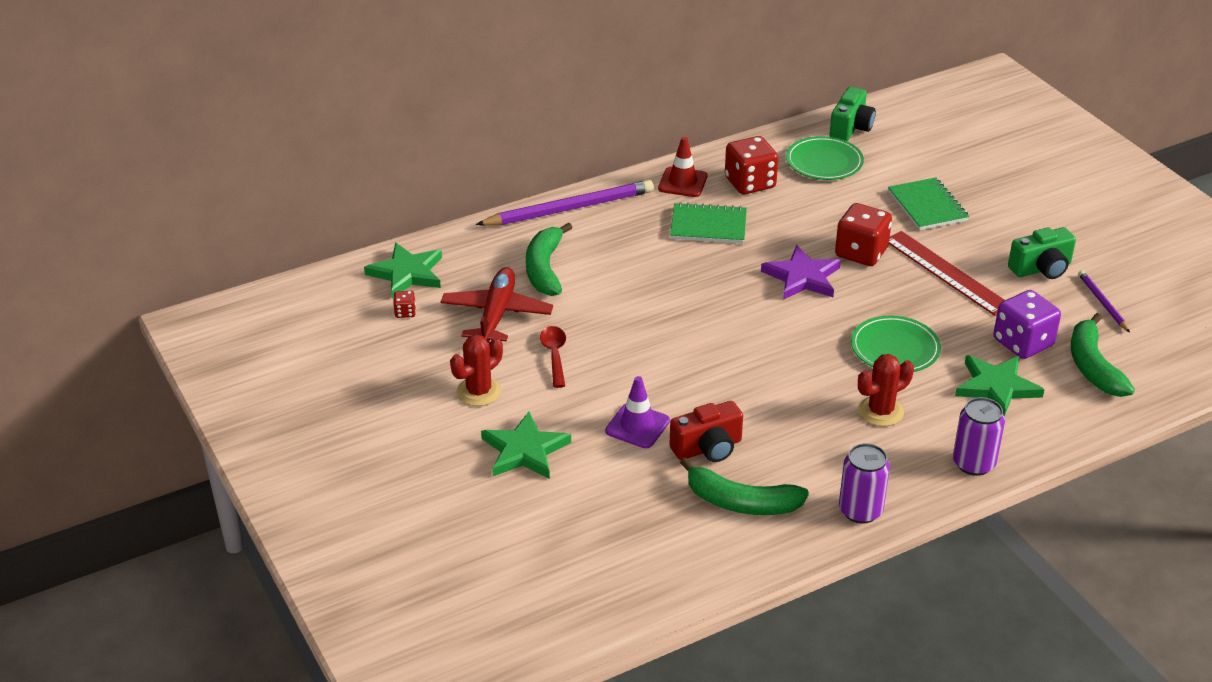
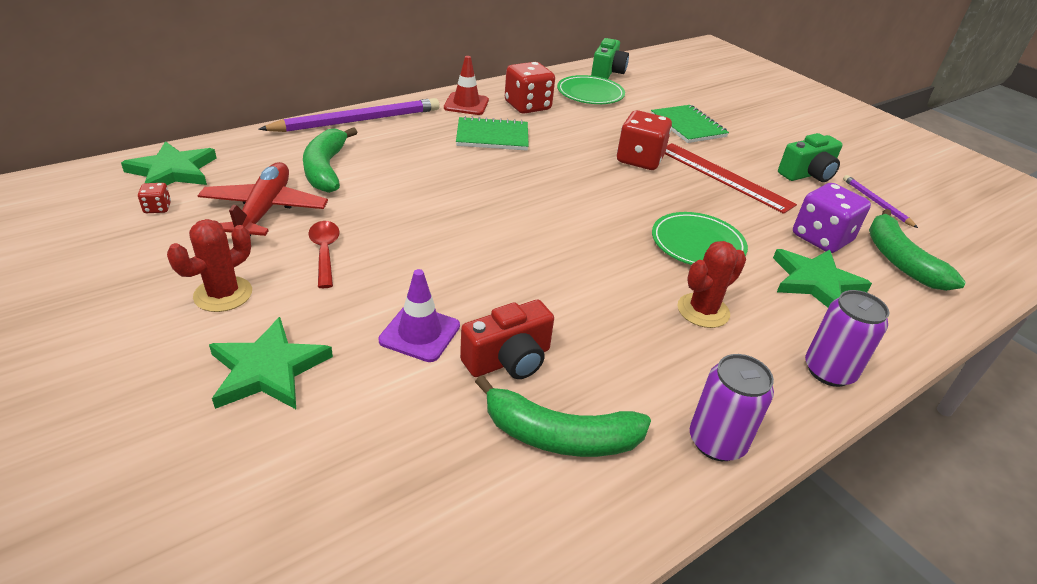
camera: 10 degrees left, 0 degrees up
purple star [761,245,841,300] -> none

